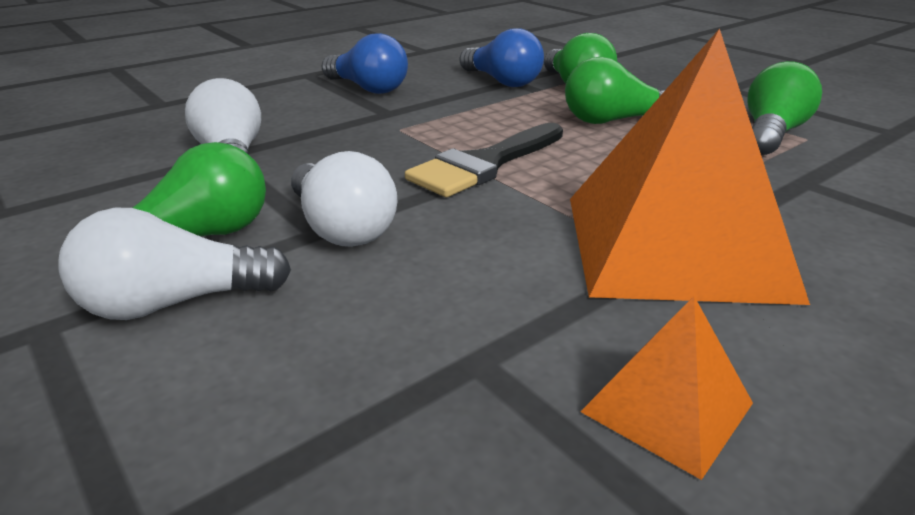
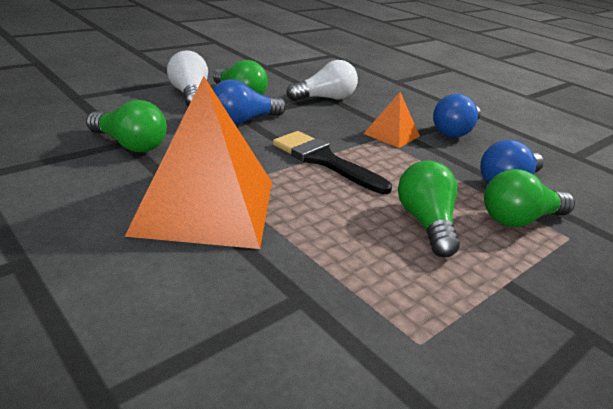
camera: 85 degrees right, 0 degrees up
white light bulb [291,151,397,247] -> blue light bulb [213,79,286,125]
orange pyramid [580,296,753,480] -> orange pyramid moved to [363,92,420,148]
green light bulb [748,61,822,155] -> green light bulb moved to [86,100,167,152]

